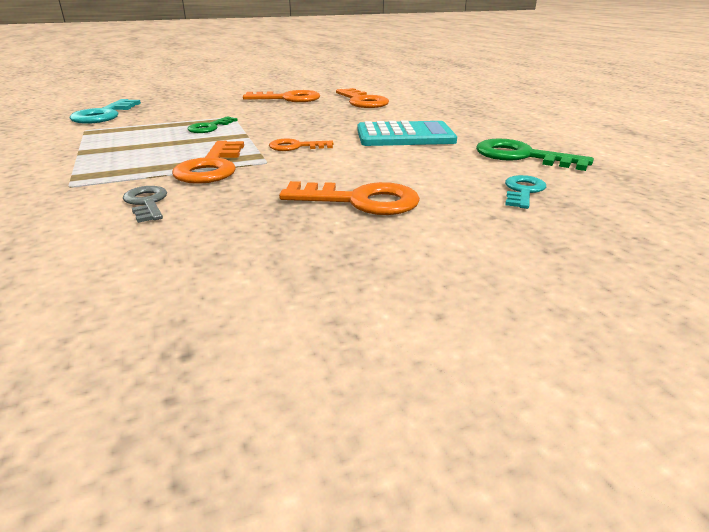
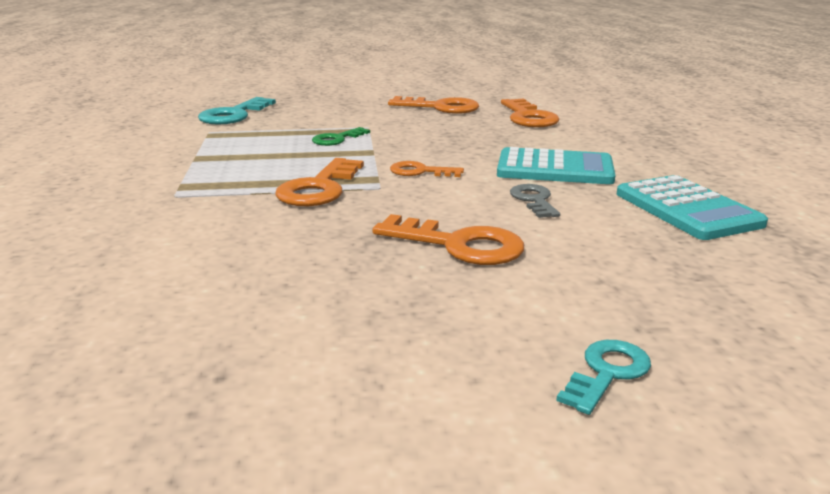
camera: 15 degrees right, 5 degrees down
grey key [123,186,167,223] -> grey key moved to [510,184,560,218]
green key [476,139,594,171] -> turquoise calculator [617,175,768,240]
turquoise key [505,175,546,209] -> turquoise key moved to [556,340,651,415]

